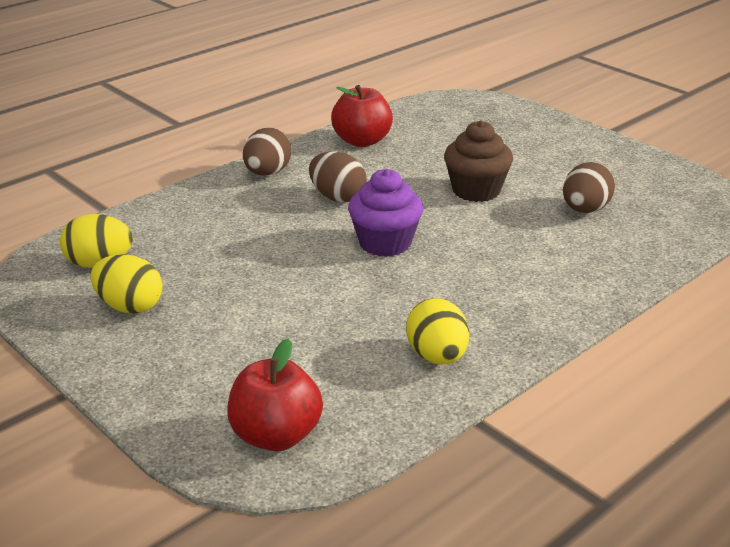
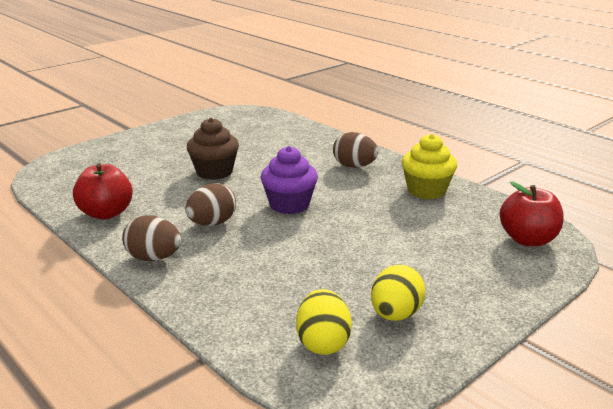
camera: 90 degrees left, 5 degrees down
yellow egg [406,298,469,364] -> yellow cupcake [402,134,457,199]
brown egg [563,162,615,213] -> brown egg moved to [333,132,378,168]

